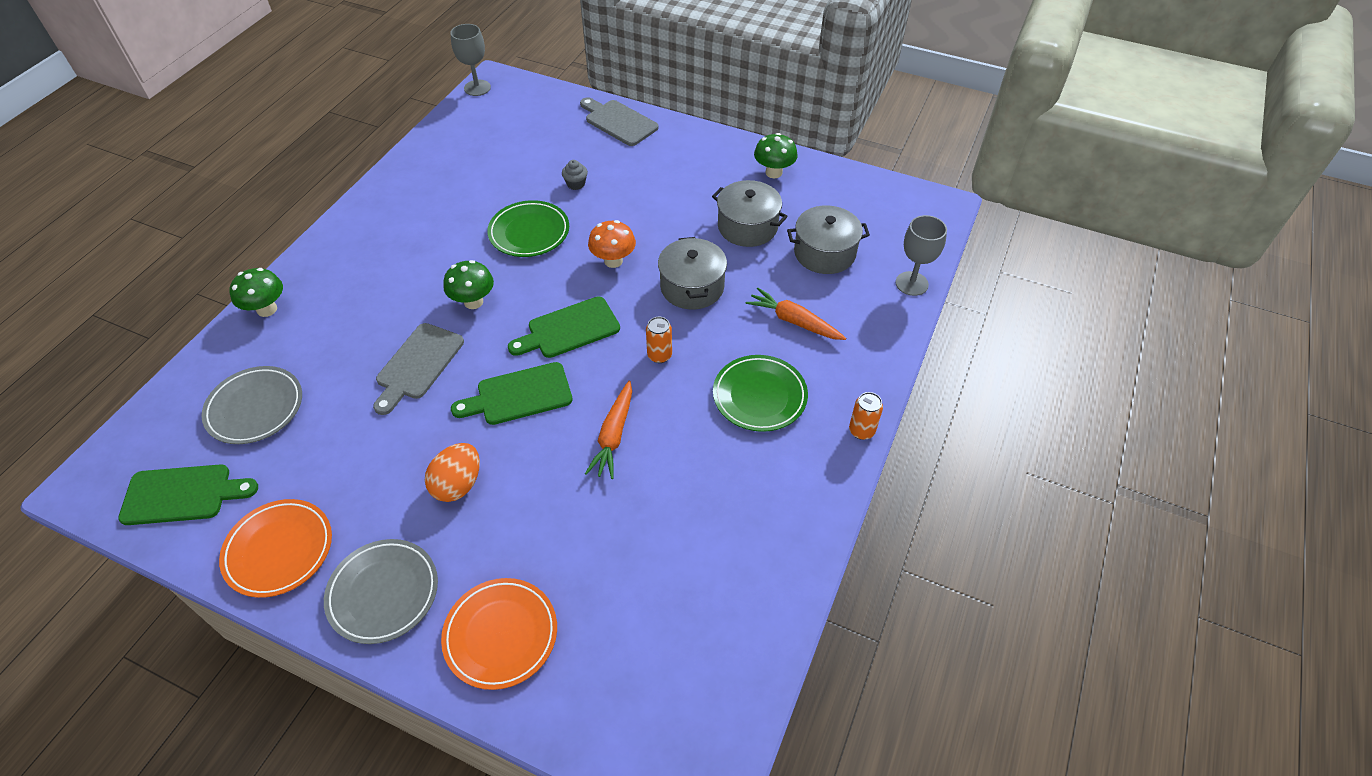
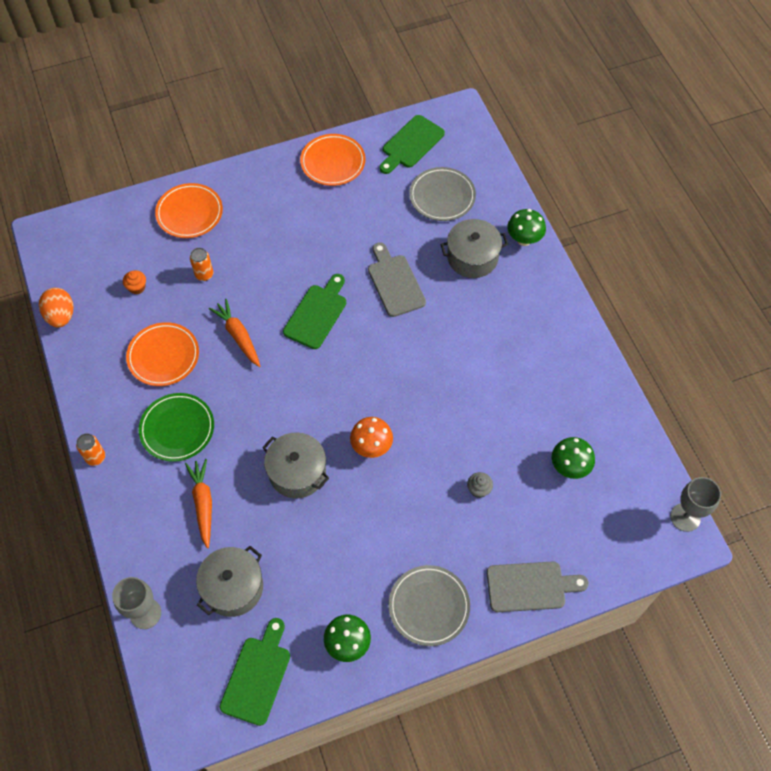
camera: 135 degrees right, 10 degrees up
grey plate [324,539,438,644] -> grey plate moved to [388,565,470,646]
orange egg [425,443,480,502] -> orange egg moved to [39,288,73,327]
green mushroom [443,260,494,309] -> green mushroom moved to [552,437,595,479]
green plate [487,200,569,257] -> none
green cutting board [508,296,620,358] -> green cutting board moved to [220,618,290,726]
orange can [646,317,672,363] -> orange can moved to [190,248,213,281]
grey pot [712,180,788,247] -> grey pot moved to [440,219,508,278]
orange carrot [745,288,846,340] -> orange carrot turned 90 degrees counterclockwise [185,459,212,548]
none -> orange cupcake [123,270,146,294]
none -> orange plate [126,322,199,386]

